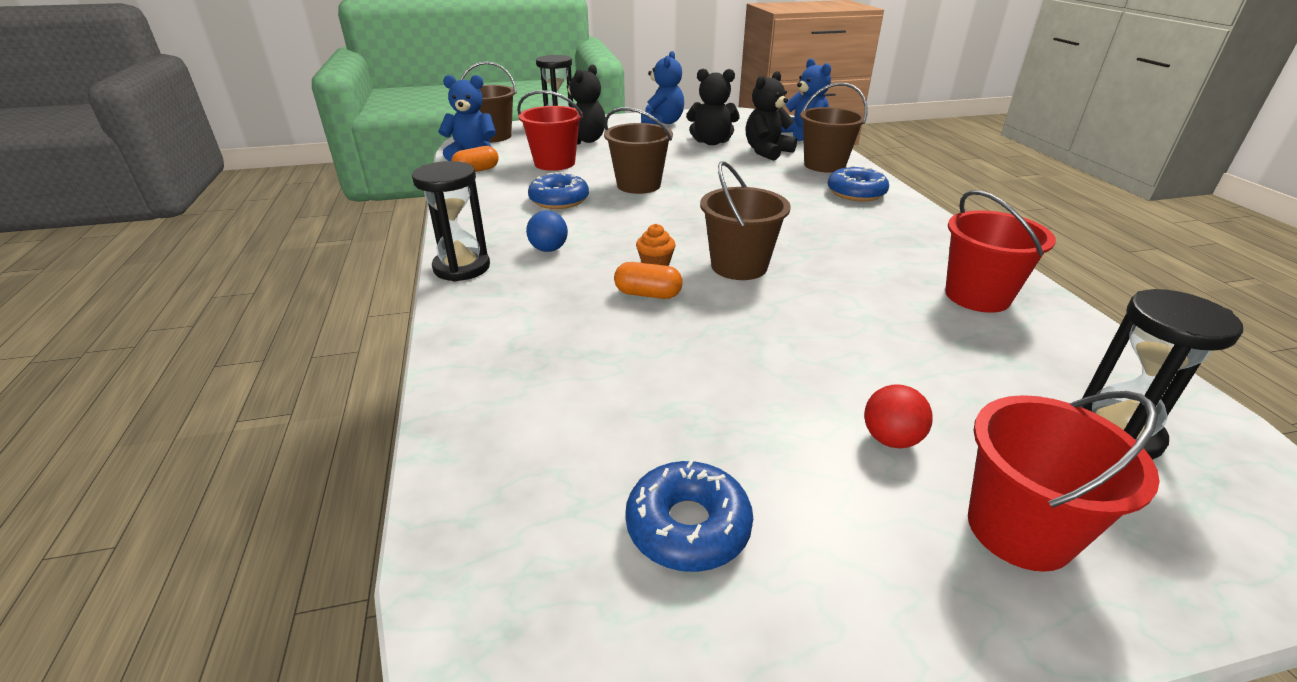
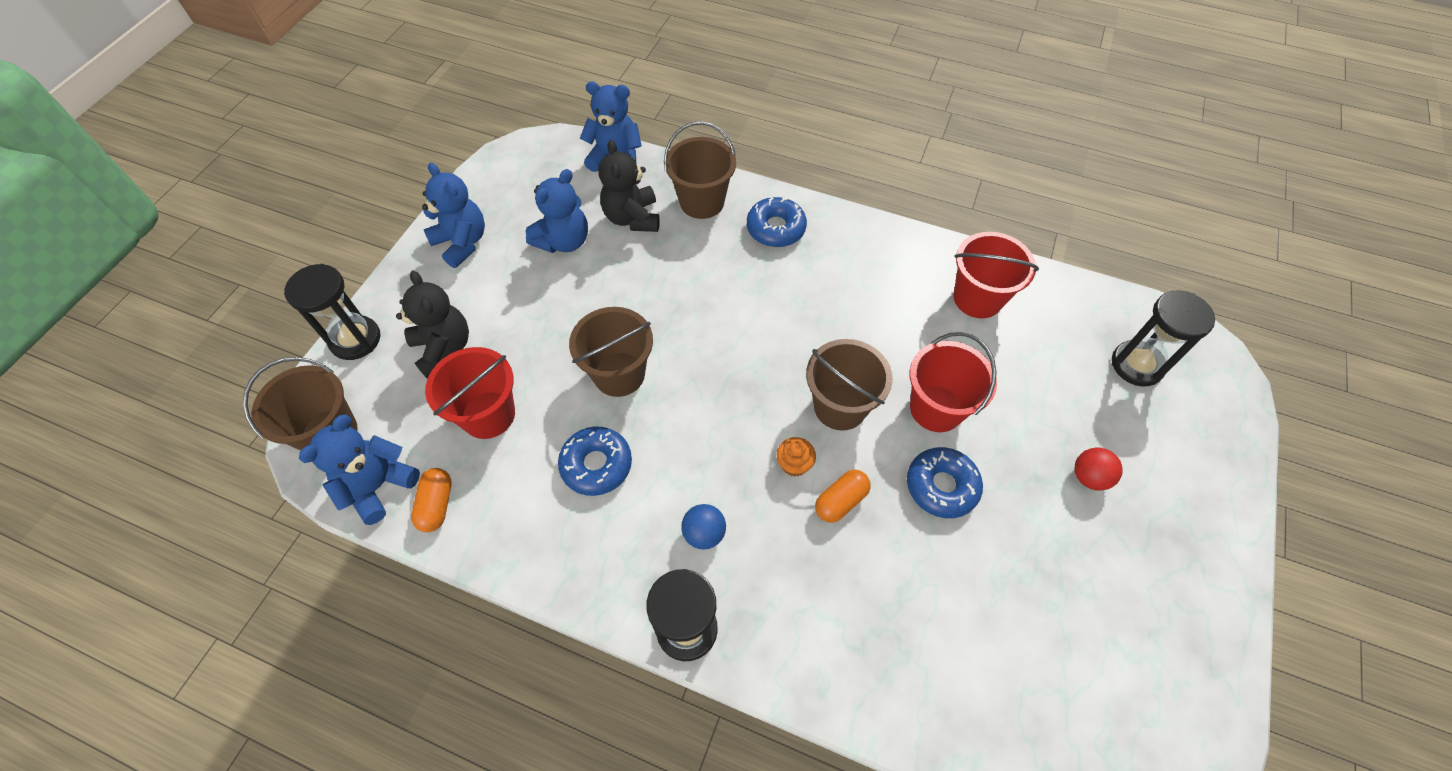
camera: 55 degrees left, 25 degrees up
blue donut [625,460,753,572] -> blue donut moved to [907,447,983,518]
black teddy bear [686,69,740,145] -> blue teddy bear [525,169,588,253]
red bucket [968,391,1160,572] -> red bucket moved to [910,332,997,432]

